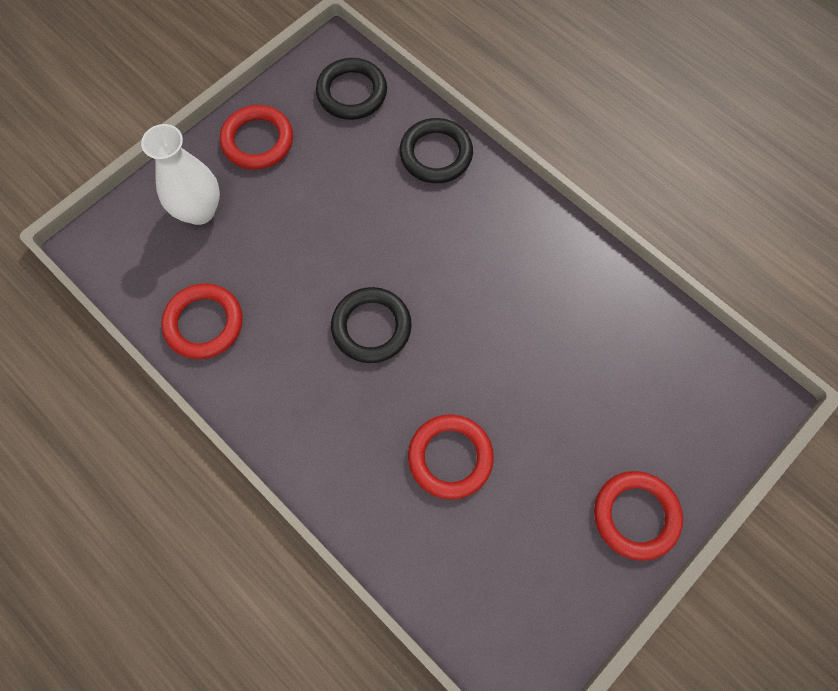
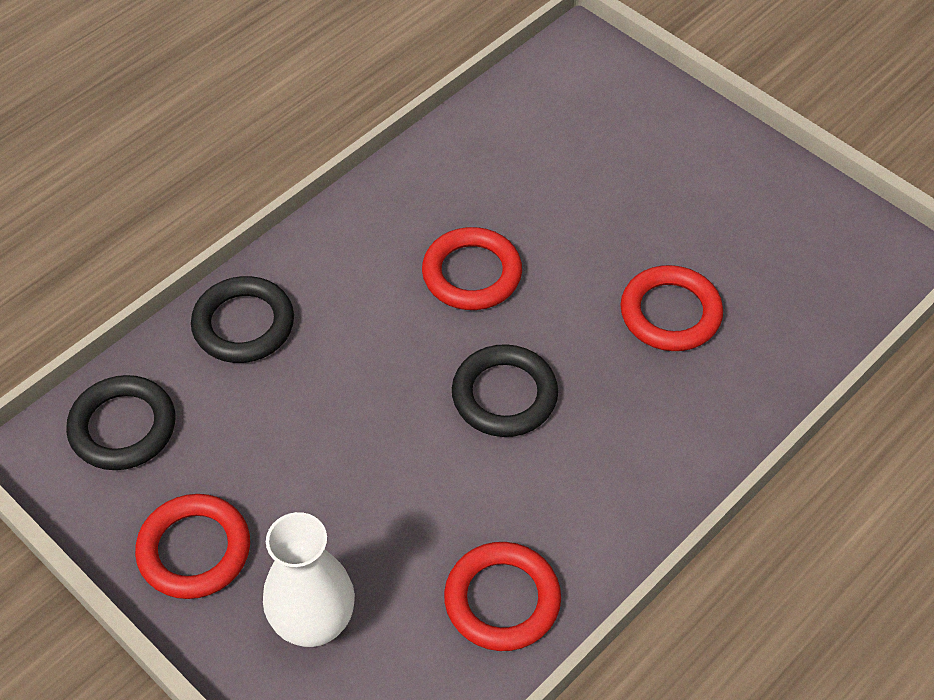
camera: 90 degrees left, 15 degrees down
red ring [594,471,683,561] -> red ring moved to [422,227,522,310]

